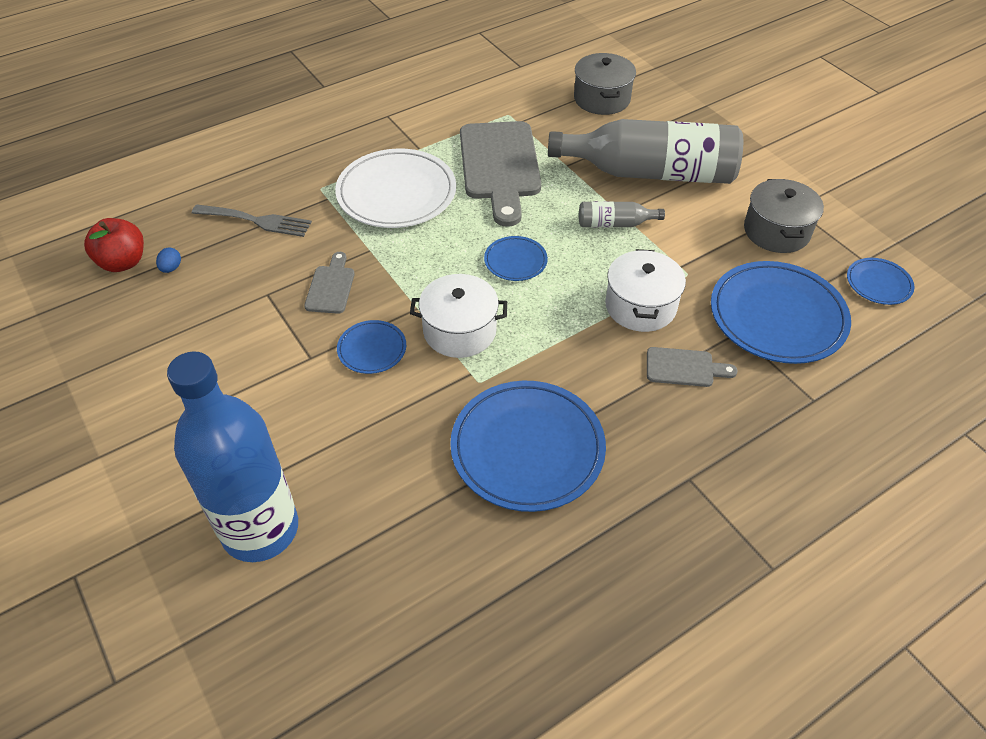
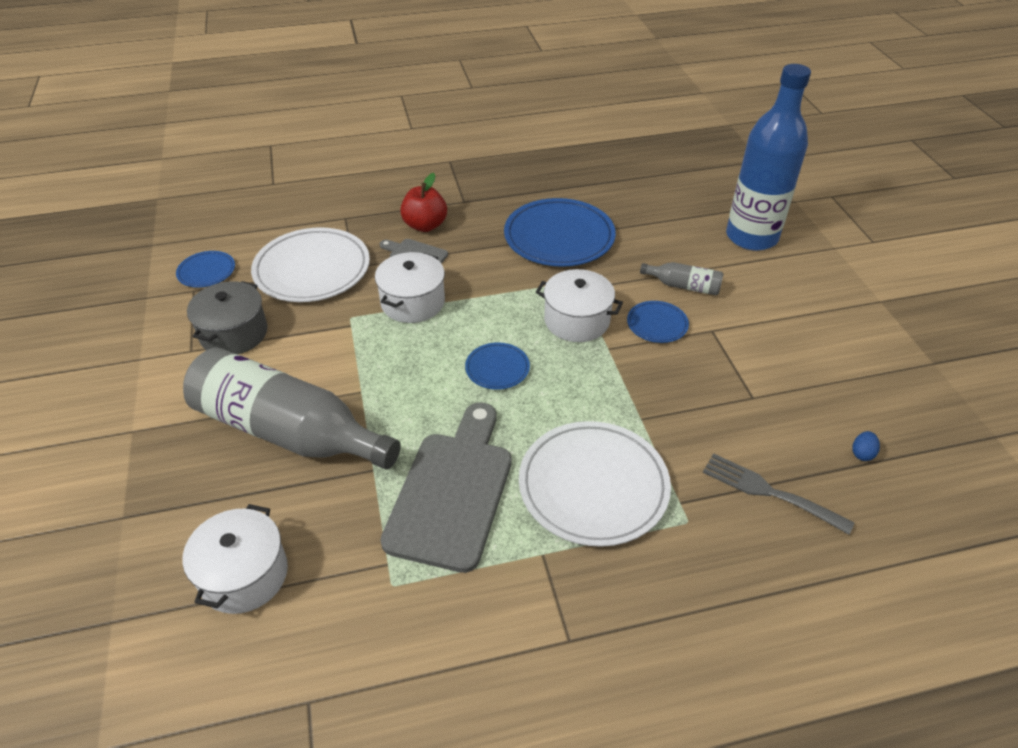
camera: 160 degrees left, 5 degrees down
red apple [84,218,144,272] -> red apple moved to [400,173,447,232]
grey cutting board [304,252,355,314] -> none
grey pot [574,53,636,115] -> white pot [182,504,288,614]
grey bottle [579,201,665,228] -> grey bottle moved to [640,262,724,295]
blue plate [711,261,851,364] -> white plate [251,227,370,302]

